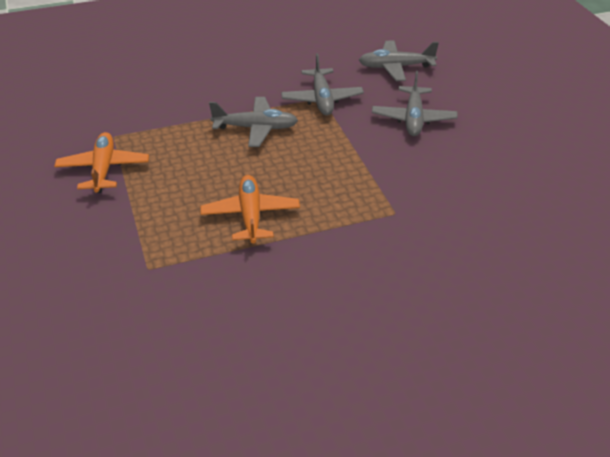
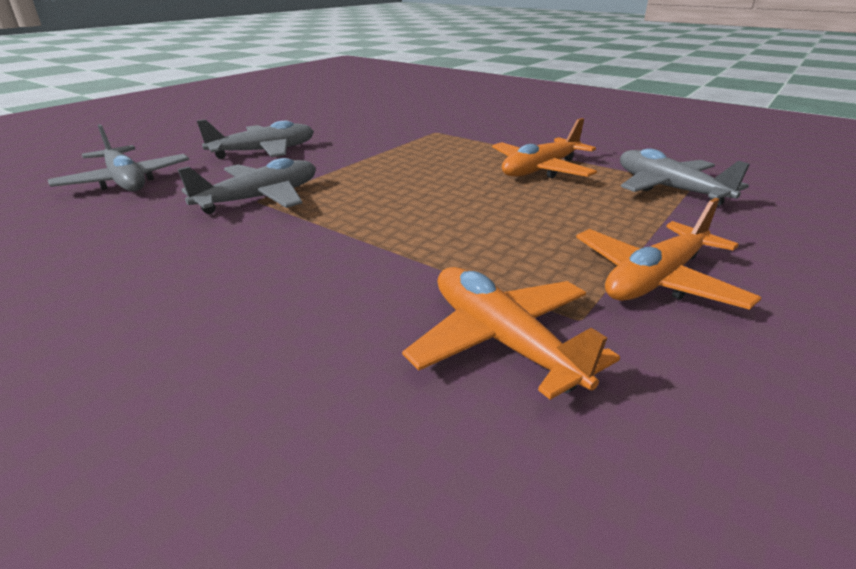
camera: 125 degrees left, 10 degrees down
grey plane [209,97,298,147] -> grey plane moved to [620,148,750,206]
none -> orange plane [402,267,620,400]

